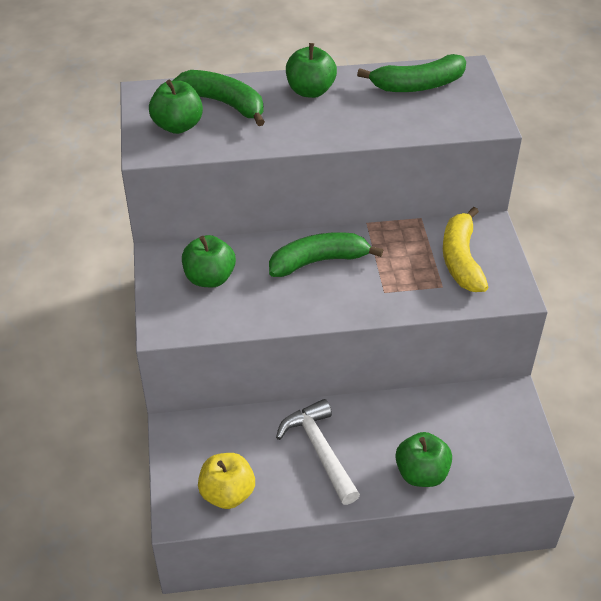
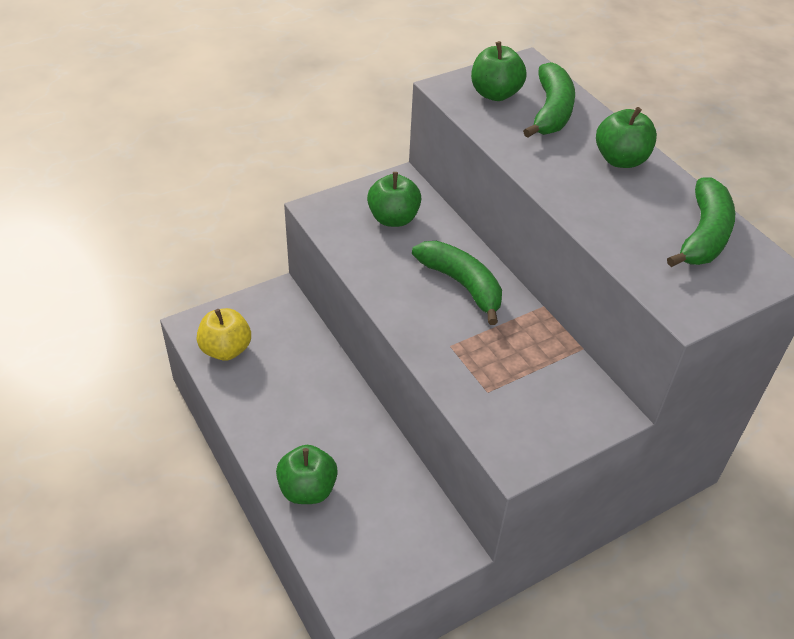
camera: 65 degrees right, 0 degrees up
white hammer [276,399,360,505] -> none
green banana [357,54,466,92] -> green banana turned 120 degrees counterclockwise [667,178,735,267]
yellow banana [443,207,488,292] -> none

